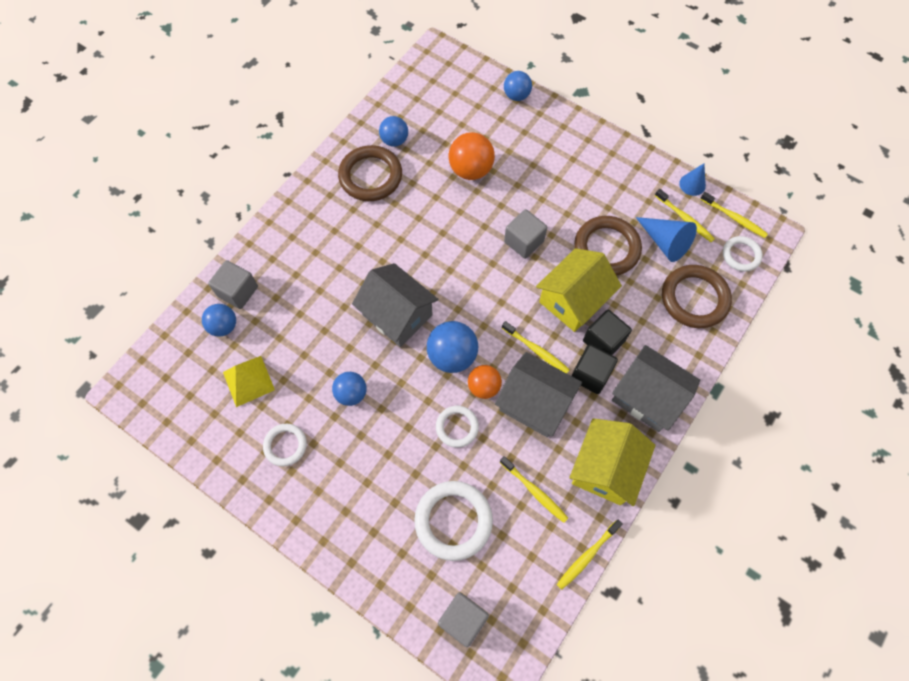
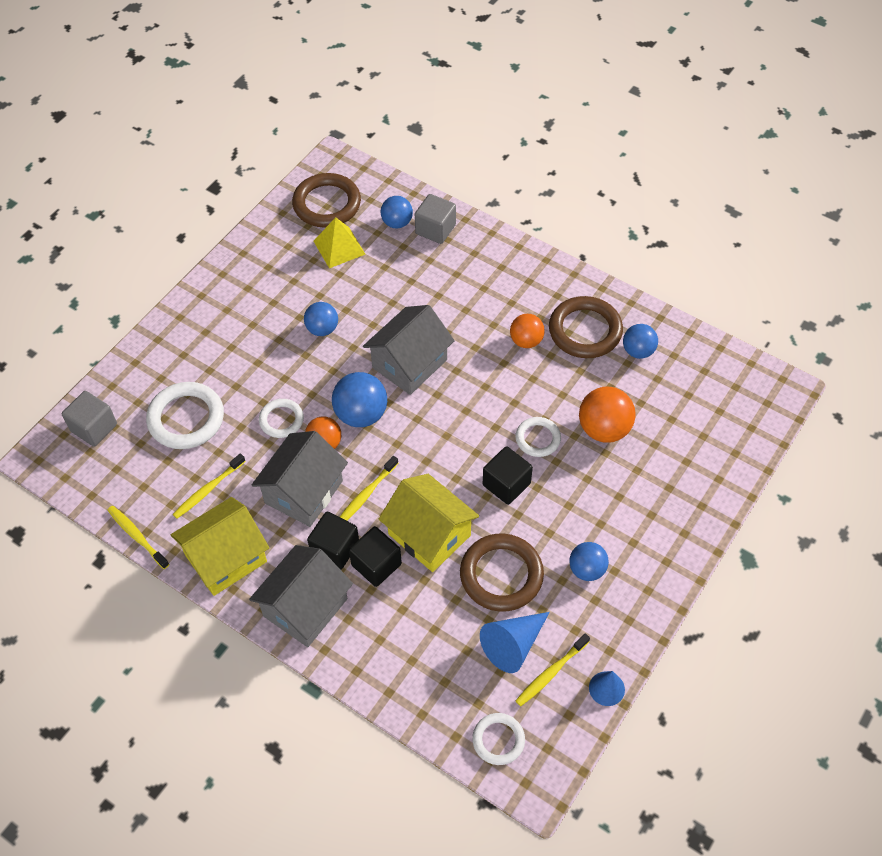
camera: 90 degrees right, 10 degrees down
white ring [263,424,307,467] -> white ring moved to [515,417,561,457]
blue ball [504,71,532,101] -> blue ball moved to [569,542,609,581]
grey cube [504,209,547,259] -> black cube [483,446,533,505]
yellow house [569,418,655,506] -> yellow house turned 60 degrees counterclockwise [171,497,269,596]
brown ring [662,265,732,328] -> brown ring moved to [292,173,361,228]
yellow toothbrush [700,192,768,238] -> none
none -> orange ball [510,314,545,348]

